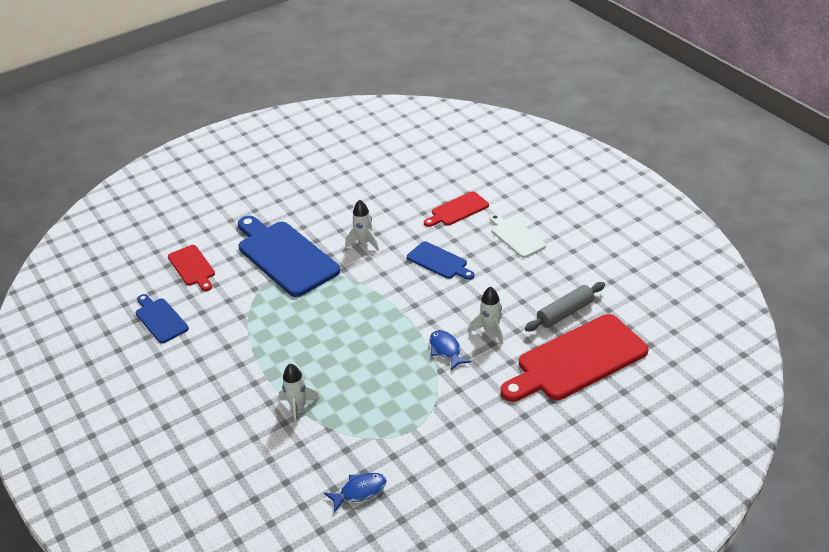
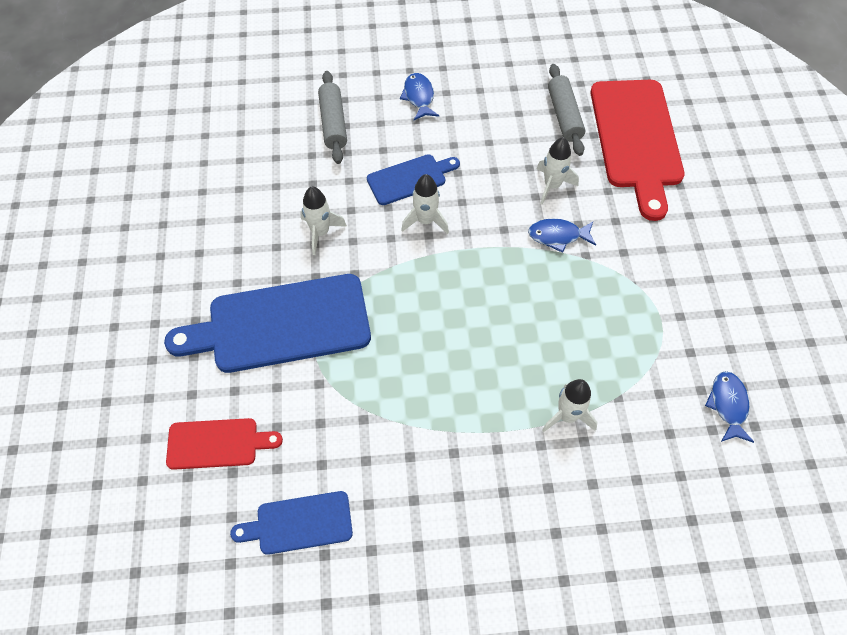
camera: 65 degrees left, 20 degrees up
red cutting board [424,191,489,227] -> grey rolling pin [318,71,347,164]
white cutting board [490,214,546,258] -> blue fish [400,73,439,120]
none -> white rocket [401,174,449,234]

